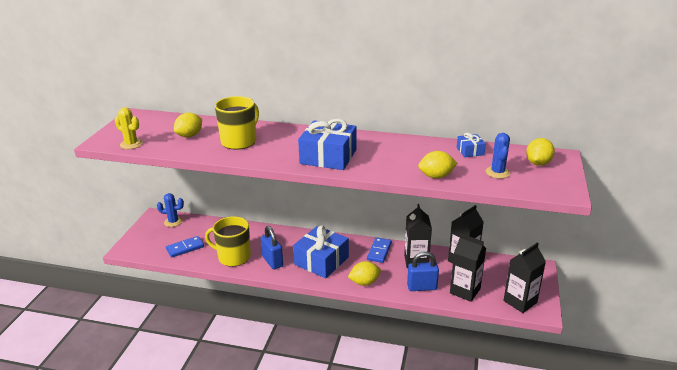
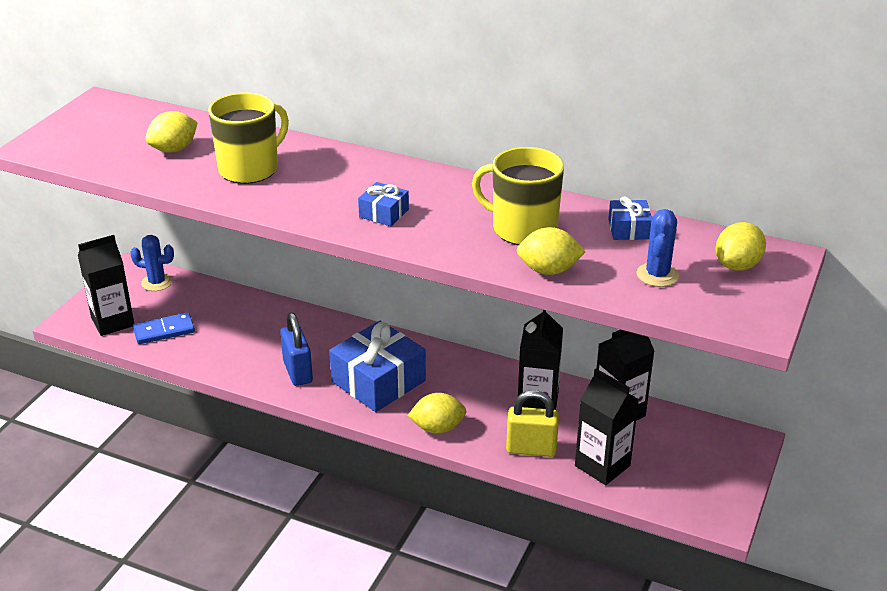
camera: 10 degrees right, 5 degrees up
yellow cactus [115,107,143,149] -> none
yellow mug [205,216,251,267] -> yellow mug moved to [472,147,564,245]
blue gift [298,119,356,170] -> blue gift [358,182,409,226], size x0.48
blue domino [367,237,392,263] -> none
blue padlock [407,251,439,291] -> yellow padlock [506,390,559,457]
black carton [503,243,546,313] -> black carton moved to [78,235,134,336]

